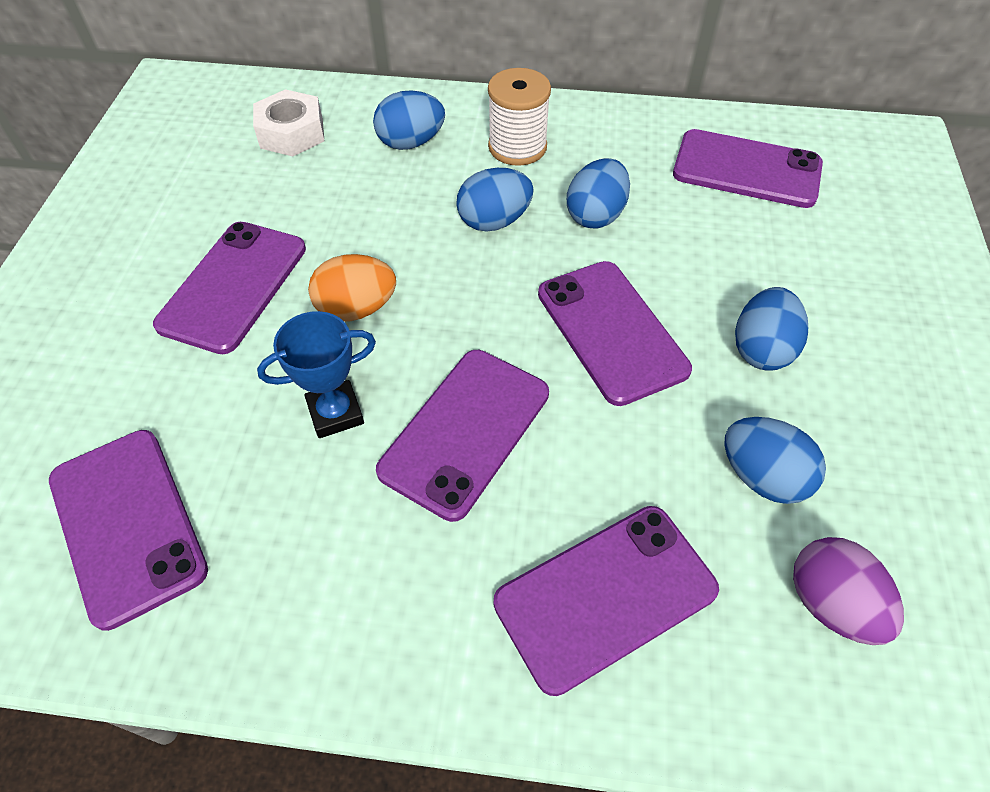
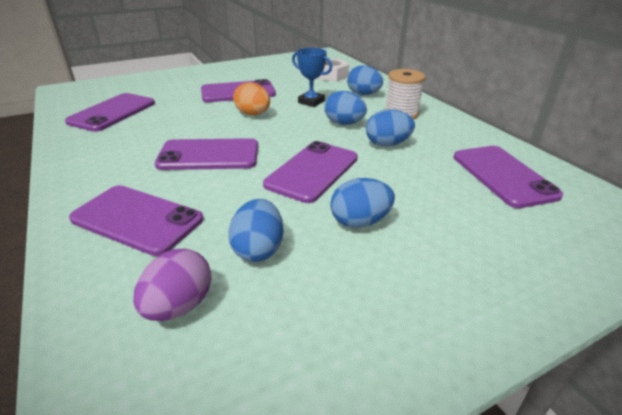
camera: 55 degrees right, 20 degrees down
blue trophy [257,311,376,438] -> blue trophy moved to [292,48,332,107]

